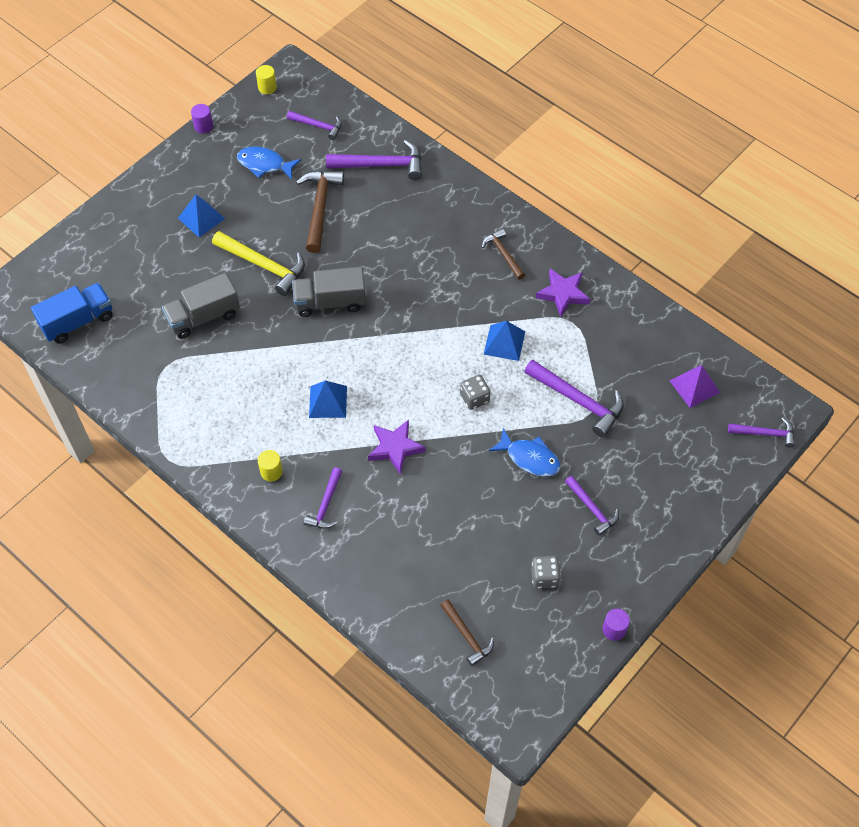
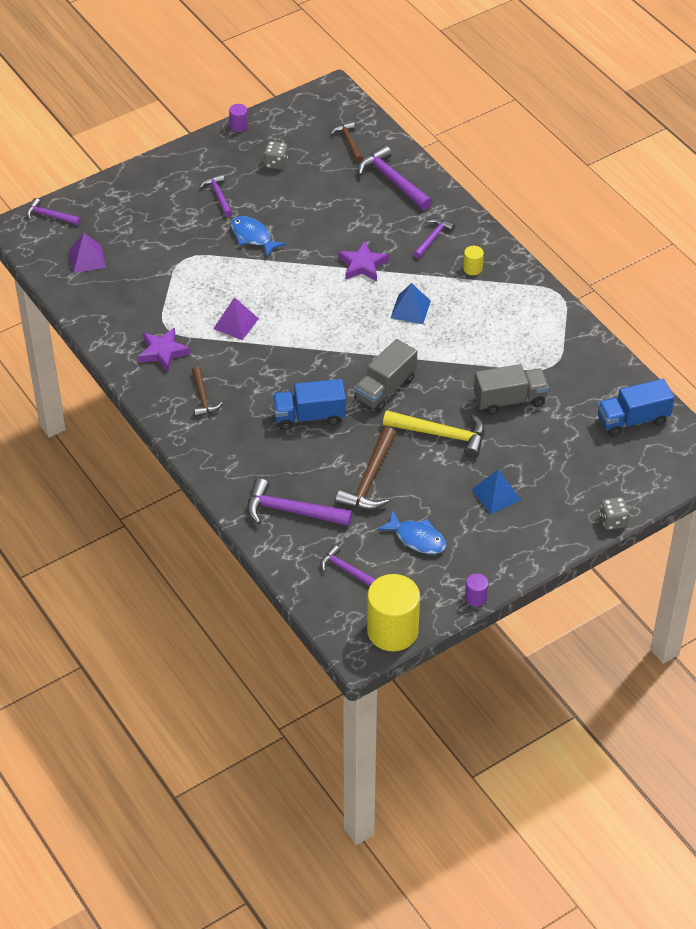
camera: 165 degrees left, 10 degrees down
yellow hammer [212,231,305,296] -> yellow hammer turned 150 degrees clockwise [383,410,485,458]
yellow cylinder [256,65,277,94] -> yellow cylinder [367,574,420,651], size x2.31
grey truck [292,267,366,317] -> grey truck turned 120 degrees clockwise [354,339,417,412]
grey dice [460,375,491,410] -> grey dice moved to [600,497,629,530]
blue pyramid [483,321,525,361] -> purple pyramid [213,297,259,340]
purple hammer [524,360,624,437] -> purple hammer moved to [358,145,432,210]
none -> blue truck [272,379,346,430]

